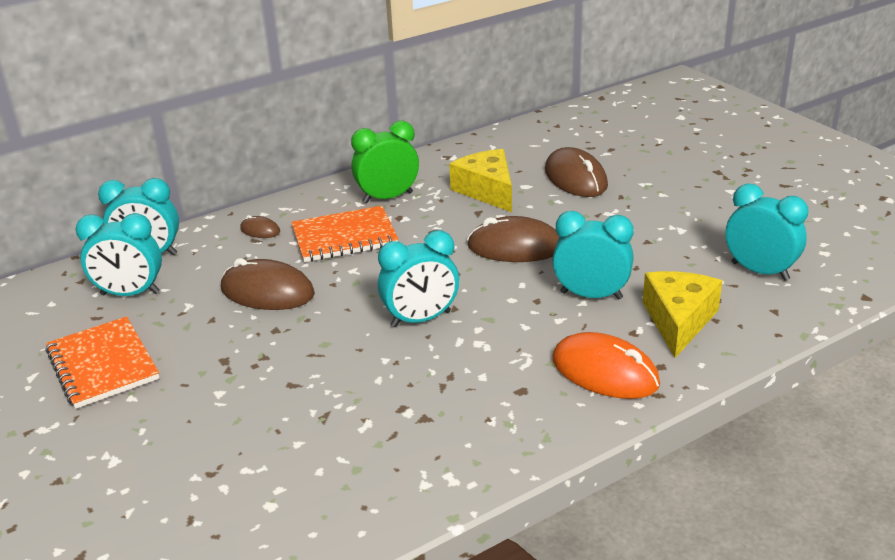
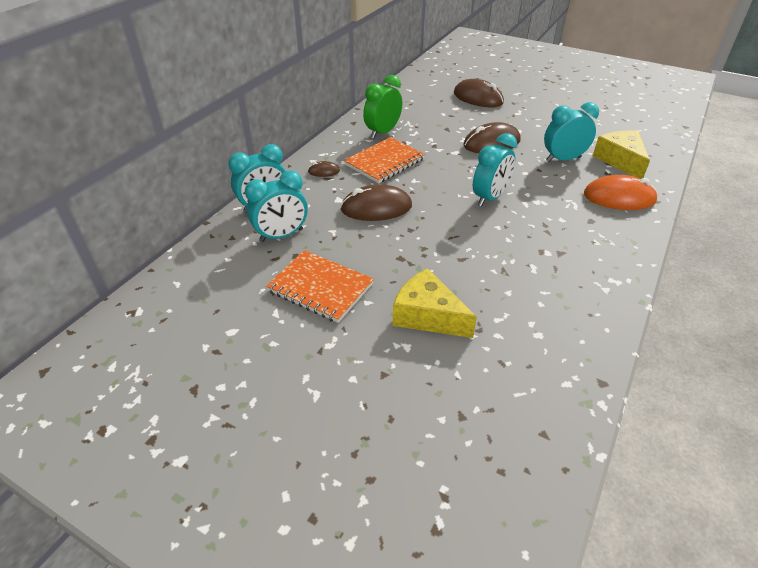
camera: 30 degrees left, 10 degrees up
yellow cheese [449,149,512,212] -> yellow cheese moved to [393,268,477,338]
turquoise clock [725,183,808,281] -> none

